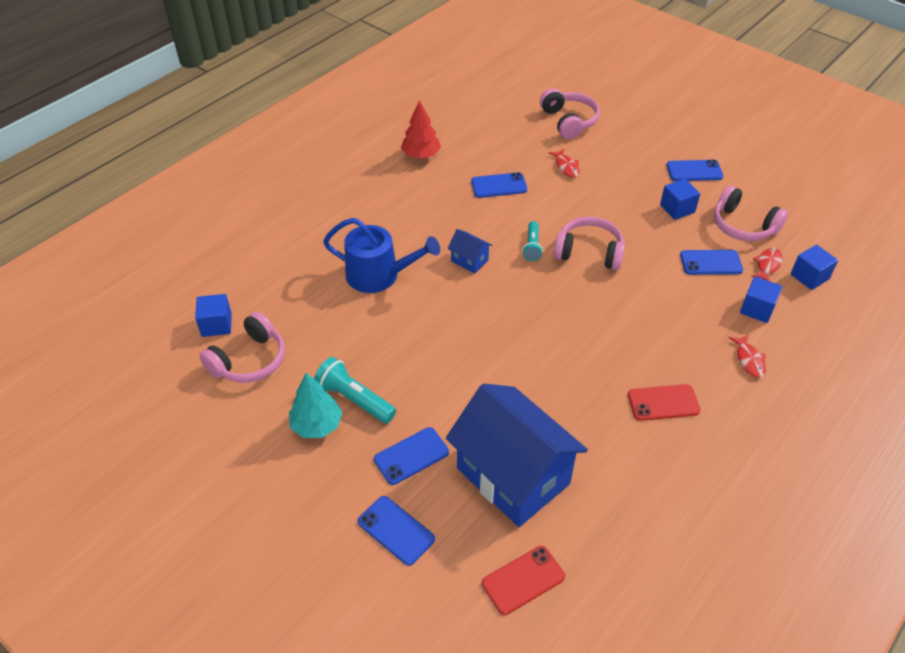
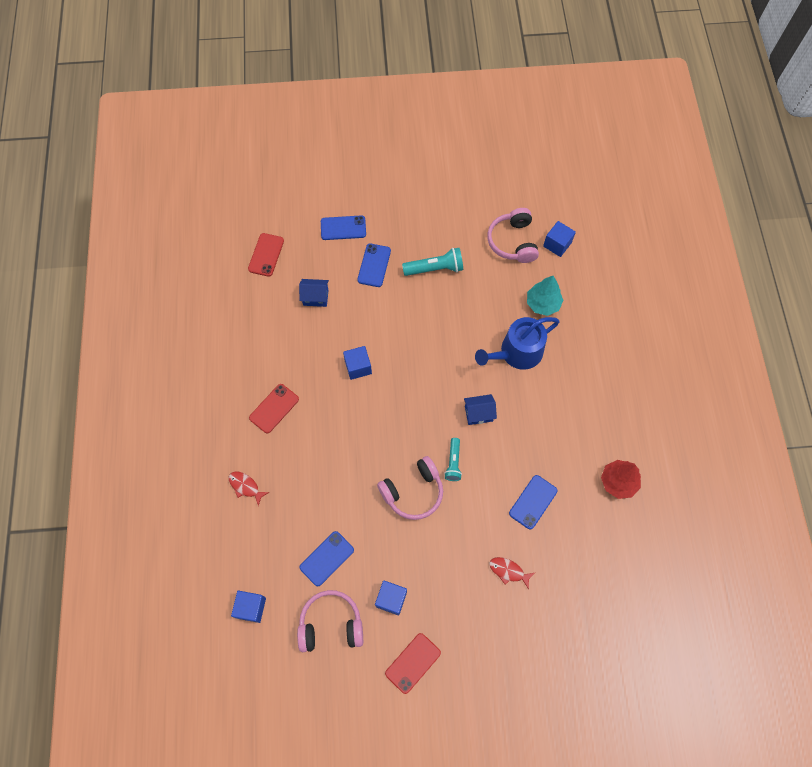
camera: 135 degrees right, 20 degrees up
turquoise tree [289,373,342,438] -> turquoise tree moved to [527,276,563,316]
blue house [446,384,588,527] -> blue house [299,279,329,307], size x0.41
turquoise flashlight [522,221,543,261] -> turquoise flashlight turned 135 degrees counterclockwise [444,438,462,481]
pink headphones [540,88,600,139] -> none
blue phone [667,160,723,181] -> red phone [385,633,441,694]
blue cube [740,276,783,323] -> blue cube moved to [343,346,372,380]
red fish [751,248,782,281] -> none

